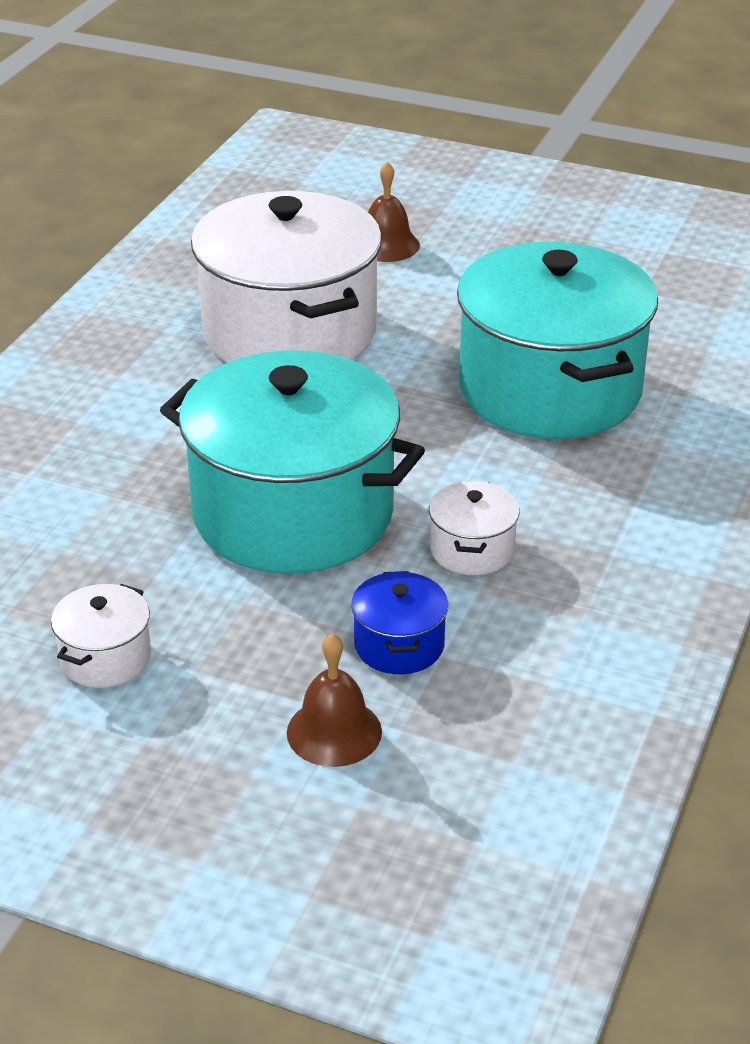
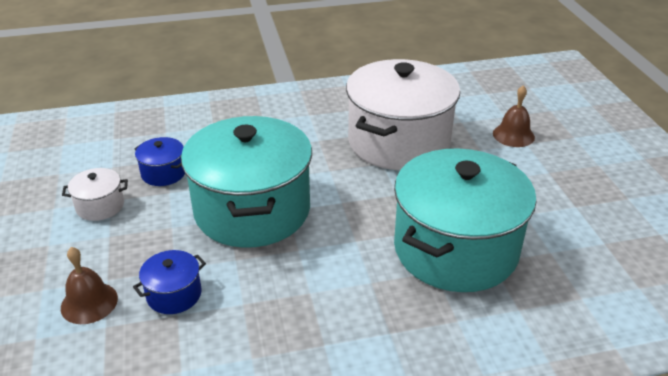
camera: 55 degrees right, 0 degrees up
white pot [429,481,520,575] -> none
none -> blue pot [134,137,185,186]

